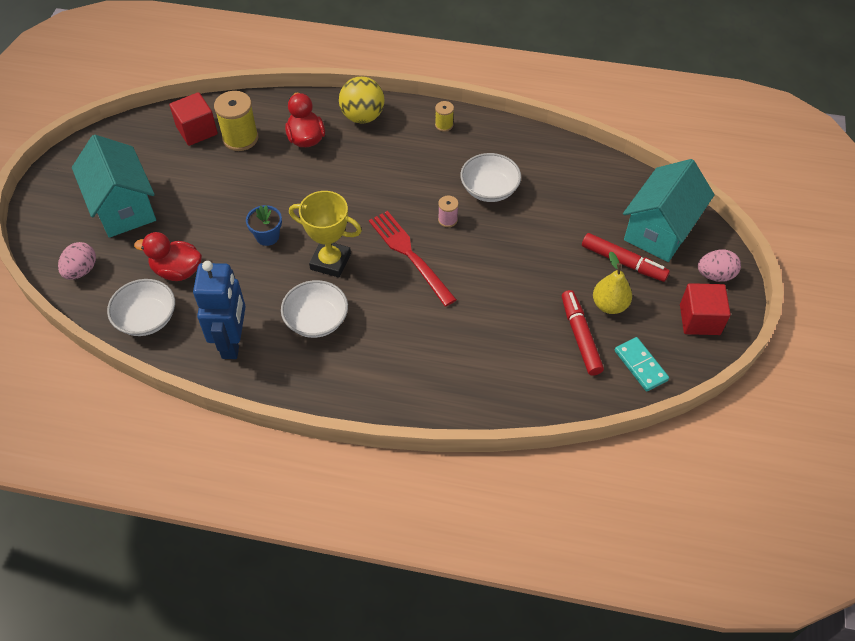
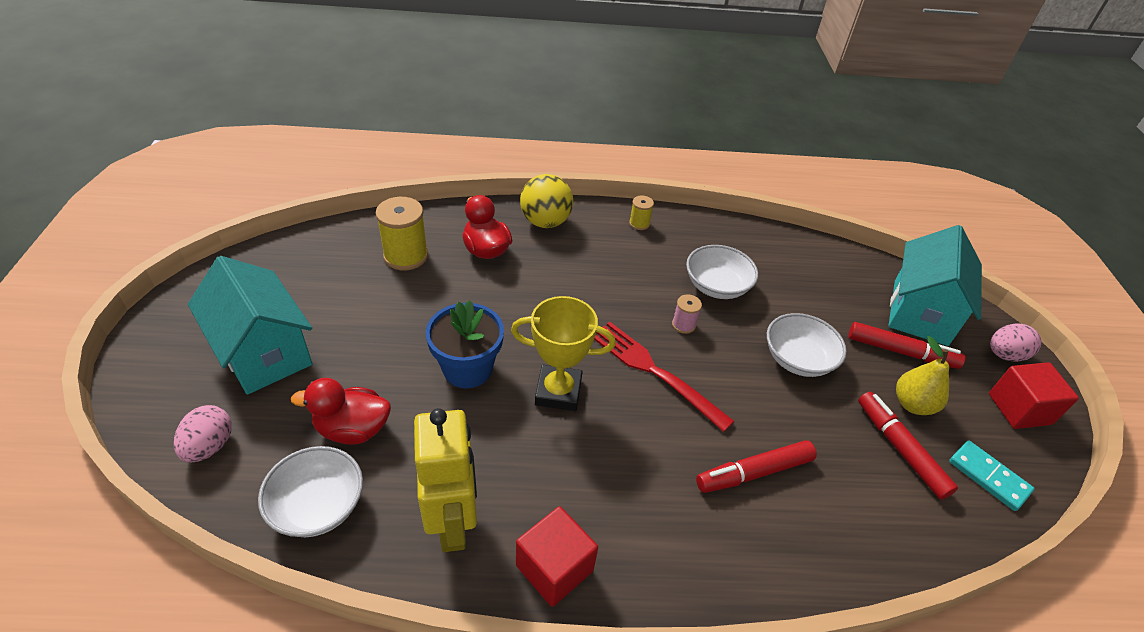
camera: 15 degrees left, 10 degrees down
red cube [169,92,218,146] -> red cube moved to [516,506,598,607]
blue robot [193,261,246,359] -> yellow robot [414,408,477,552]
blue flower pot [246,205,282,246] -> blue flower pot [426,300,504,388], size x1.60
white bowl [281,280,348,338] -> white bowl moved to [767,313,847,377]
none -> red marker [696,440,817,493]

